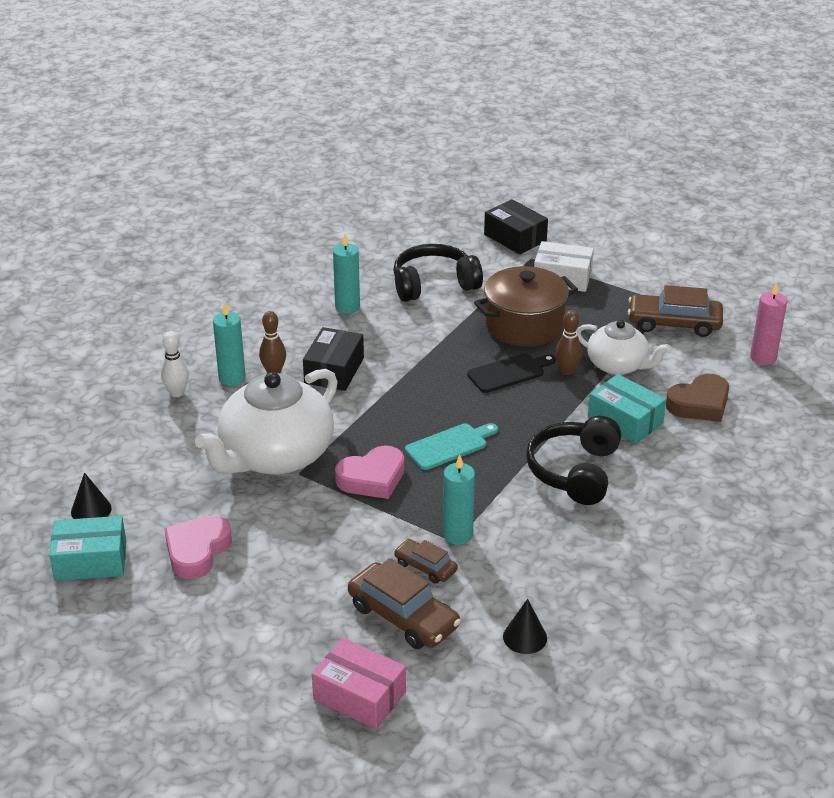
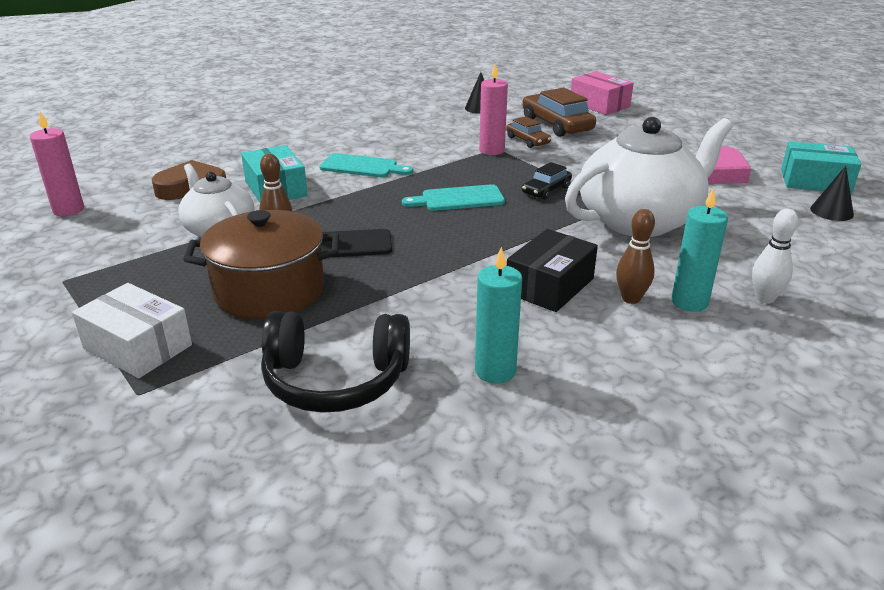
camera: 160 degrees left, 5 degrees down
pink heart [335,445,404,499] -> black car [522,162,572,200]
turquoise candle [443,455,475,545] -> pink candle [479,64,508,155]
black box [484,199,548,254] -> none
black headphones [526,416,621,505] -> turquoise cutting board [319,153,413,177]
brown car [628,285,723,337] -> none

